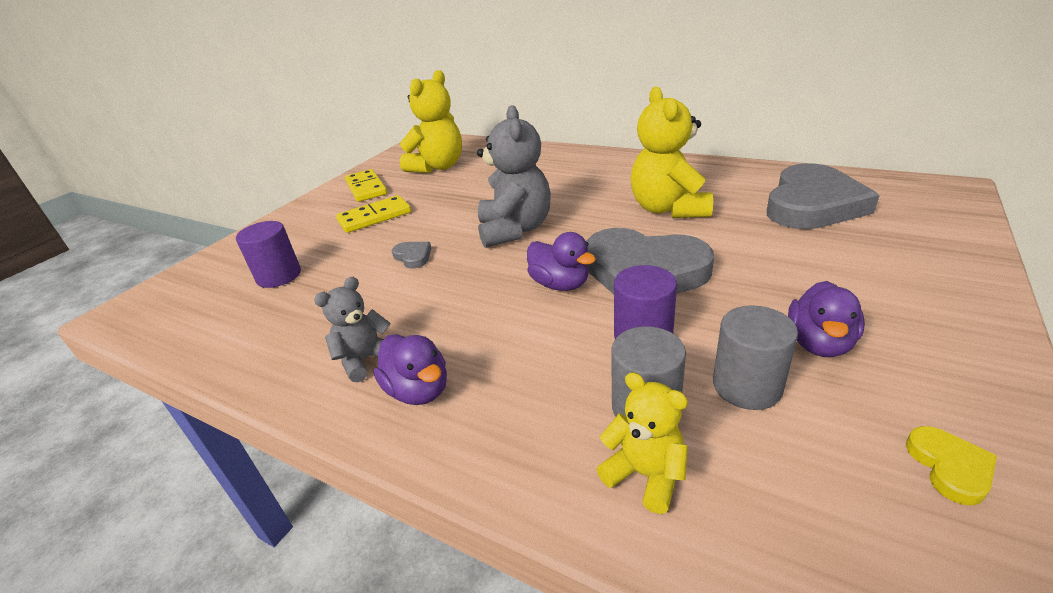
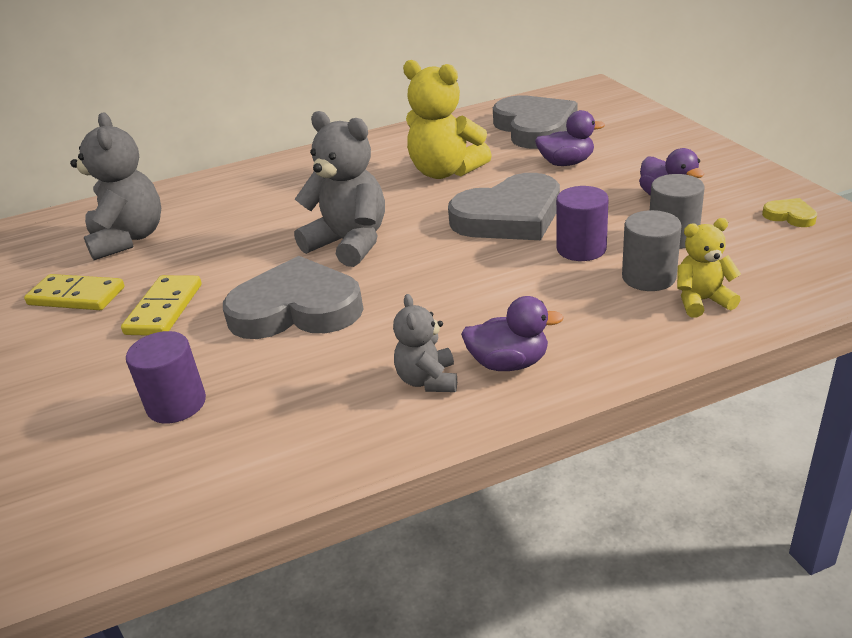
camera: 50 degrees left, 0 degrees up
grey heart [392,242,431,269] -> grey heart [223,256,363,339], size x2.50
yellow teddy bear [400,70,462,173] -> grey teddy bear [70,112,161,260]
purple duck [527,232,596,291] -> purple duck moved to [535,110,605,166]

